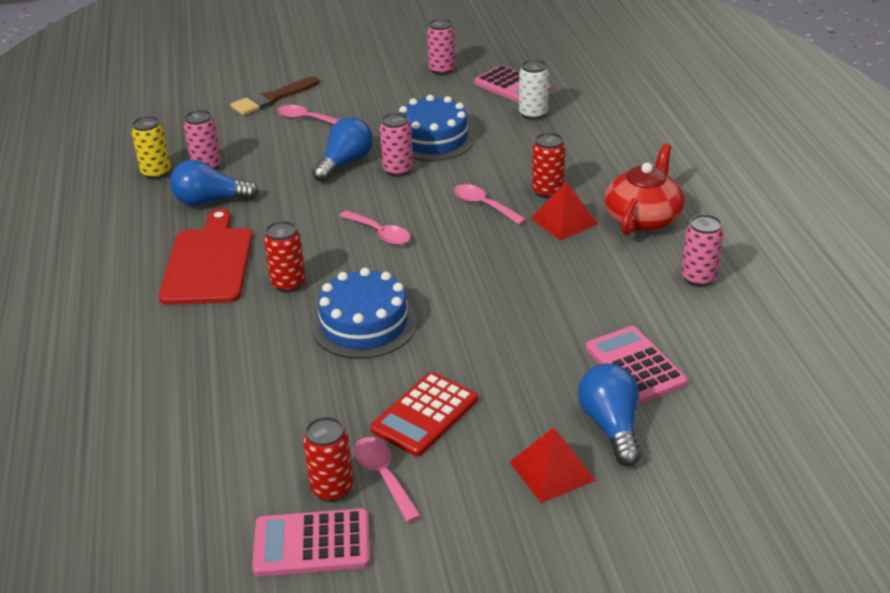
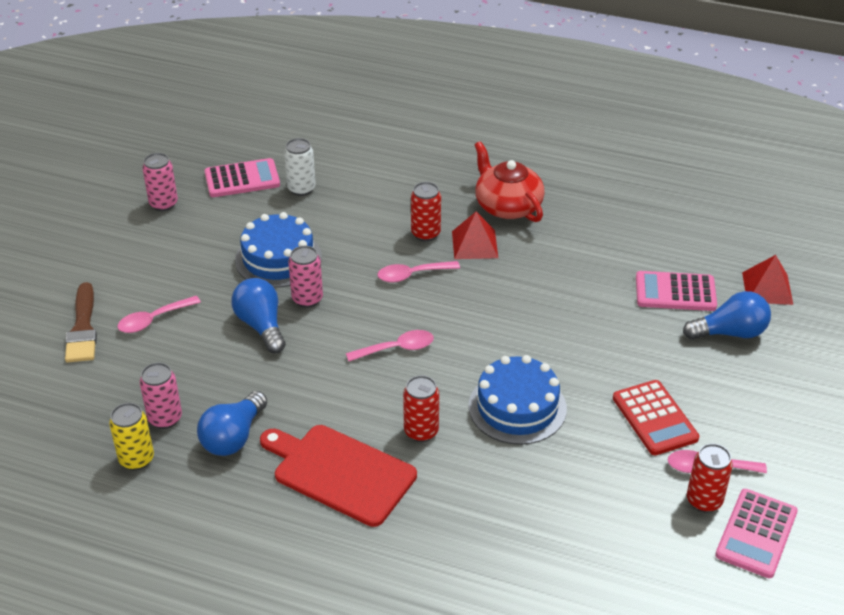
camera: 60 degrees left, 5 degrees up
red pyramid [510,427,596,503] -> red pyramid moved to [742,255,793,305]
blue light bulb [578,363,641,466] -> blue light bulb turned 150 degrees clockwise [683,291,771,340]
pink can [681,214,724,287] -> none

